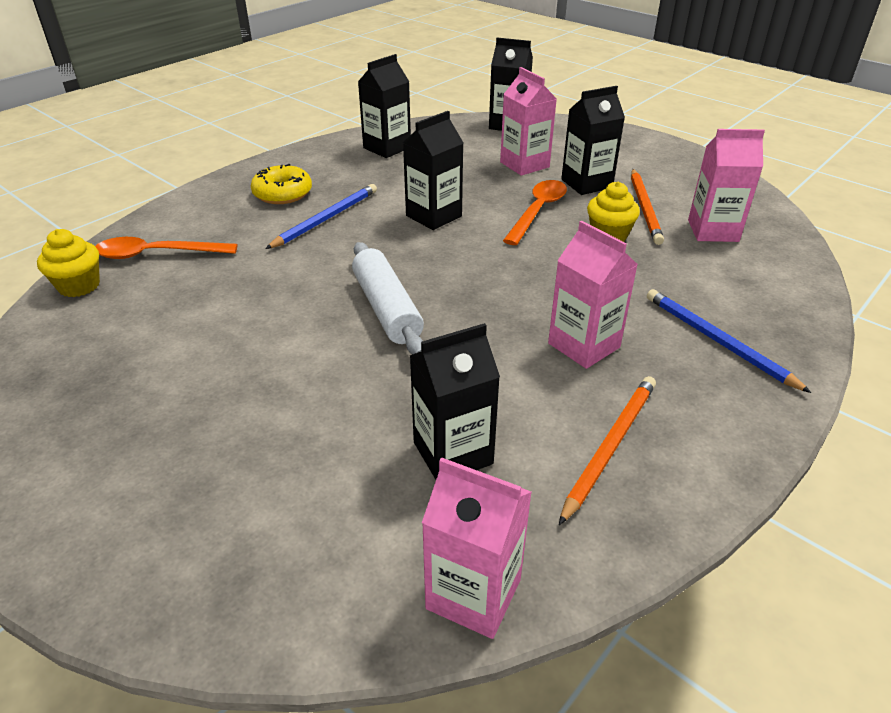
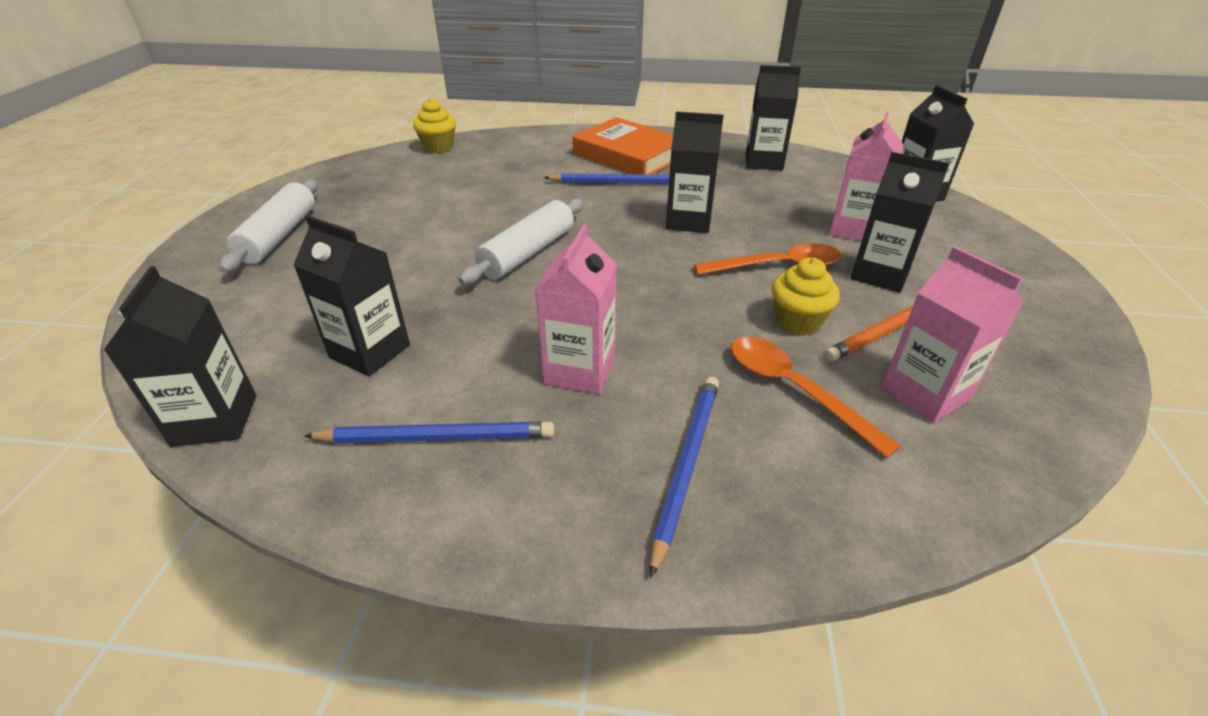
camera: 55 degrees right, 0 degrees up
orange spoon [95,237,238,259] -> orange spoon moved to [731,337,901,458]
yellow donut [251,164,312,204] -> orange book [573,117,673,175]
pink carton [422,457,532,639] -> black carton [104,266,256,447]
orange pencil [559,376,656,525] -> blue pencil [304,422,554,443]
none -> white rolling pin [219,179,318,273]

